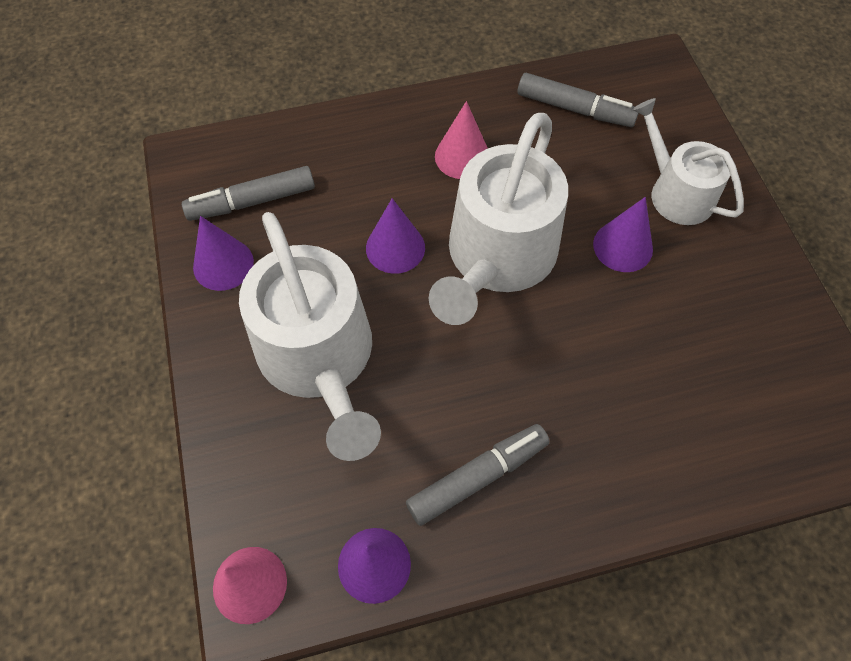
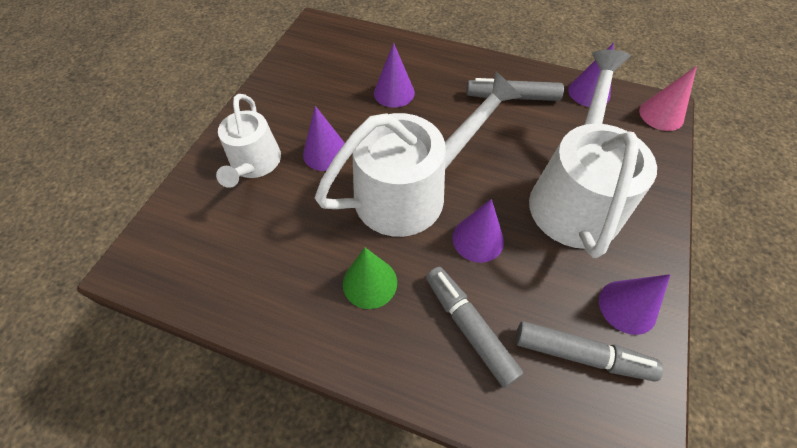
camera: 145 degrees left, 5 degrees down
pink cone [435,101,488,179] -> green cone [343,248,397,309]
grey marker [517,73,639,127] -> grey marker moved to [426,267,523,388]
none -> purple cone [374,43,415,108]

